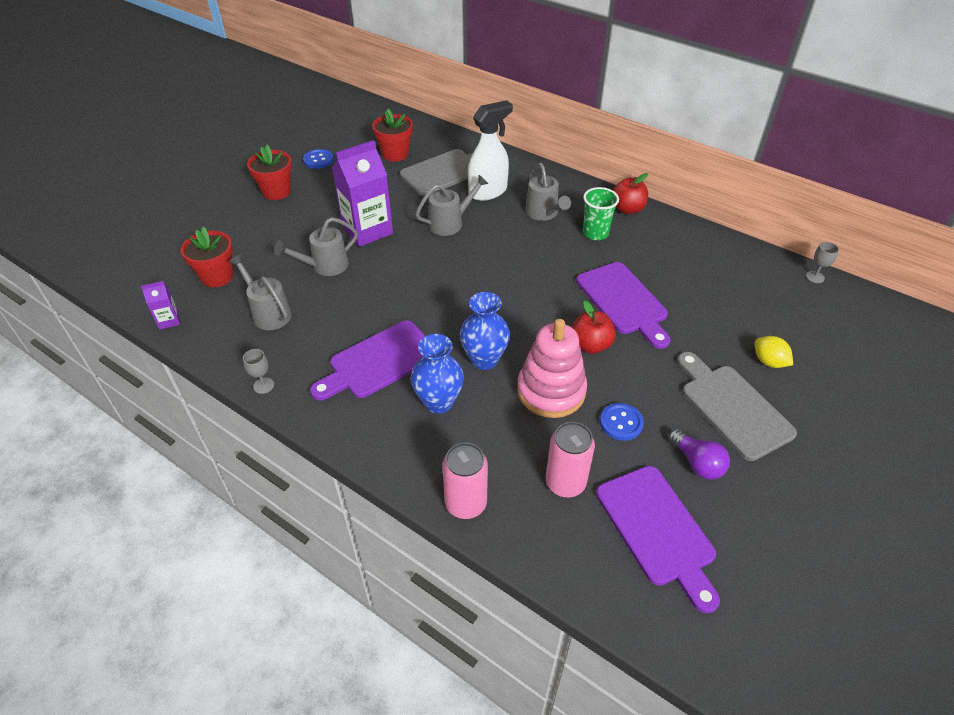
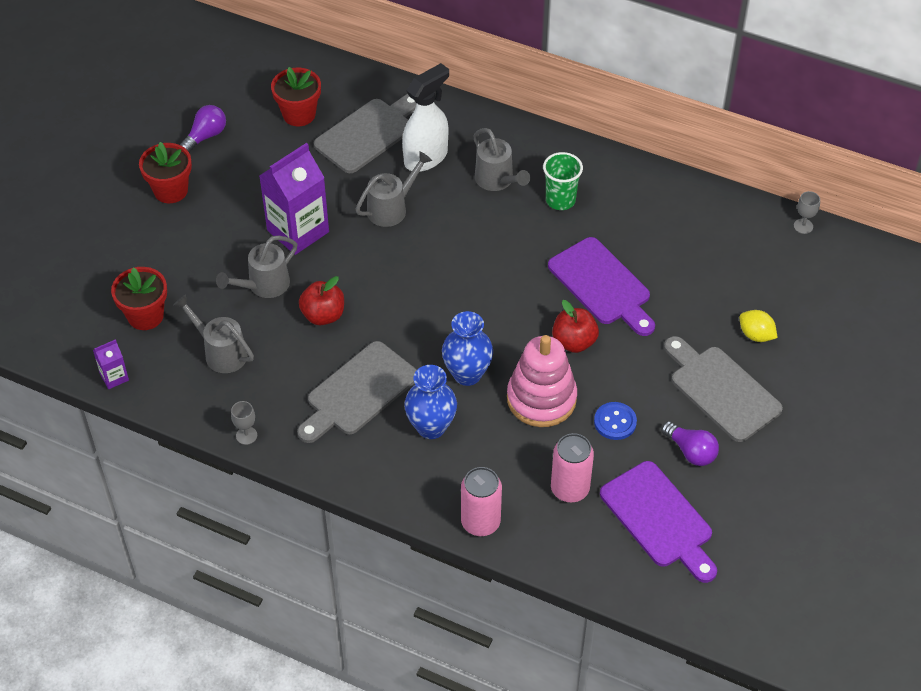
camera: 10 degrees left, 5 degrees up
blue button [303,149,334,169] -> purple light bulb [180,105,226,153]
purple cutting board [310,320,425,400] -> grey cutting board [297,341,417,443]
red apple [613,173,648,214] -> red apple moved to [299,276,344,325]

